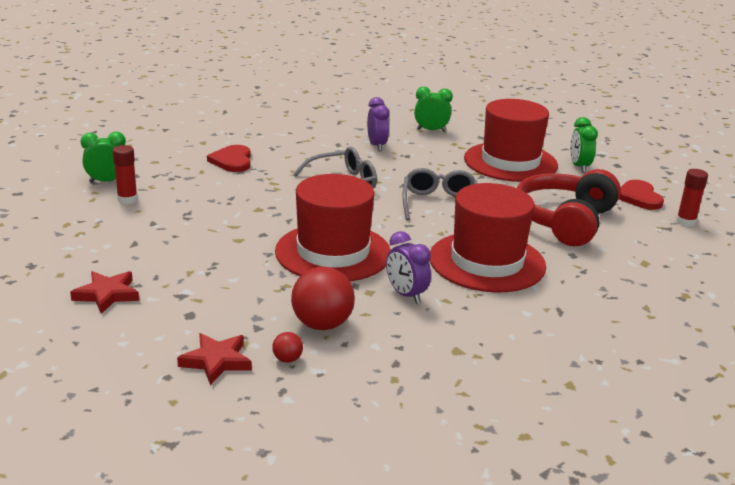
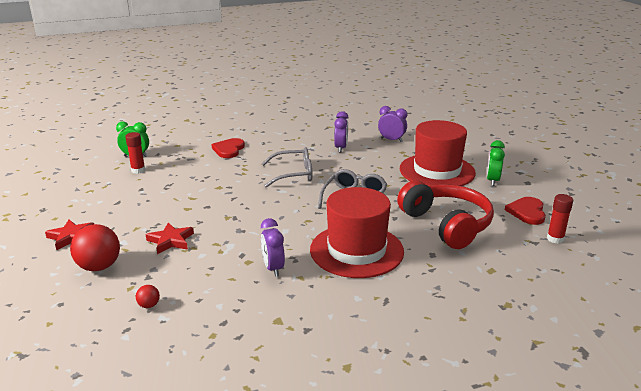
camera: 20 degrees right, 0 degrees up
red star [177,333,252,385] -> red star moved to [146,223,194,254]
red hat [275,174,391,281] -> none
red ball [291,267,355,330] -> red ball moved to [70,224,120,271]
green clock [414,87,453,132] -> purple clock [378,106,407,142]
red headphones [517,169,621,246] -> red headphones turned 105 degrees clockwise [397,180,494,249]

